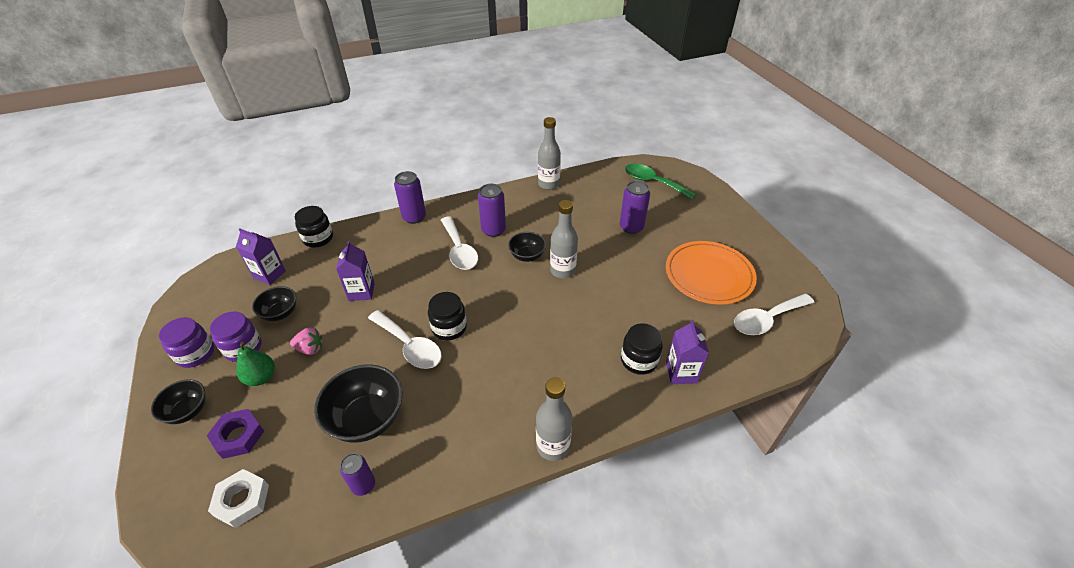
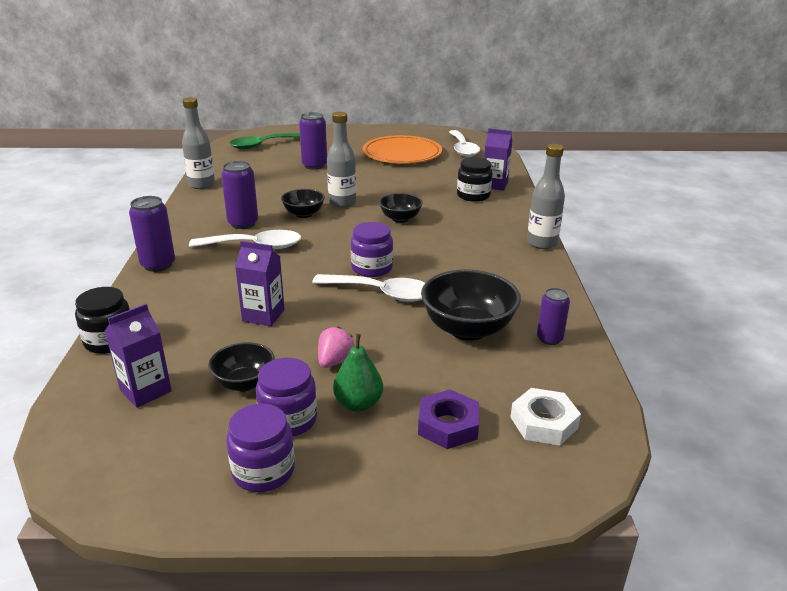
camera: 70 degrees left, 15 degrees down
black bowl [151,379,206,424] -> black bowl moved to [379,193,423,223]
white spoon [368,310,442,369] -> white spoon turned 45 degrees clockwise [312,274,425,302]
black jar [428,292,467,340] -> purple jar [351,222,393,277]

